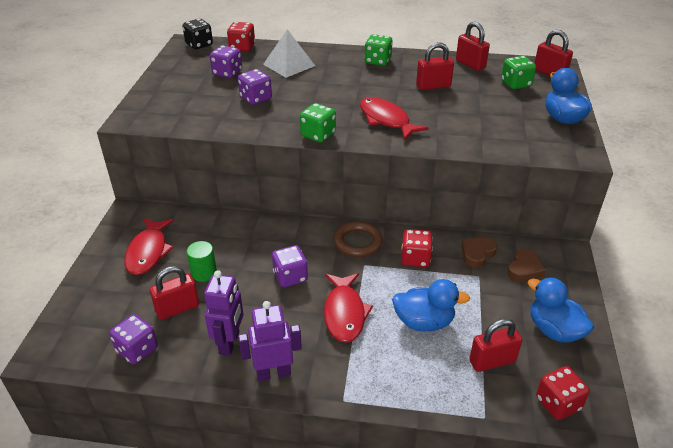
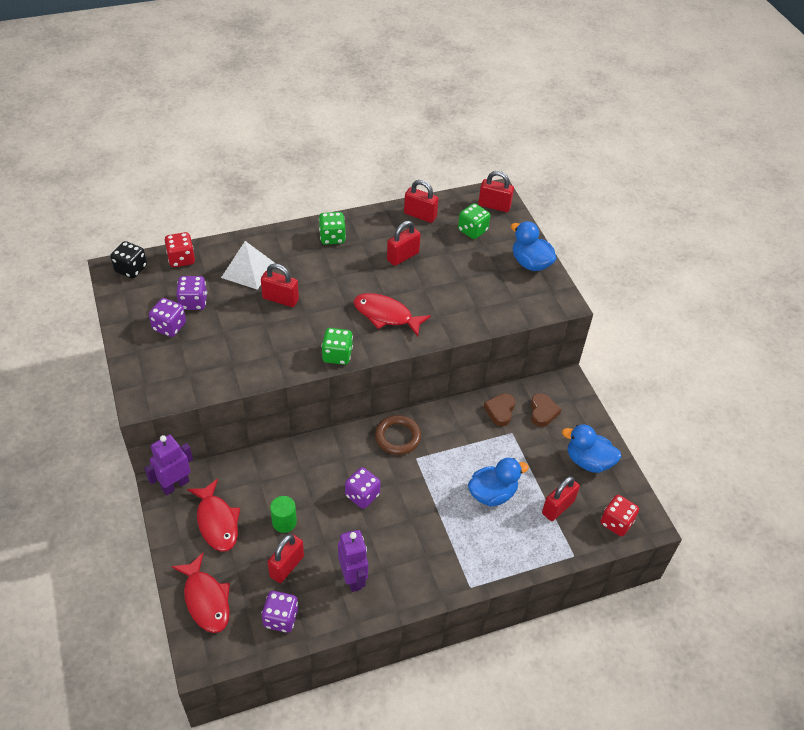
camera: 30 degrees left, 10 degrees up
purple dice [238,69,272,105] -> purple dice moved to [149,298,186,337]
purple robot [238,301,302,381] -> purple robot moved to [144,434,193,495]
red fish [324,273,373,343] -> red fish moved to [172,553,230,633]
red dice [401,229,433,267] -> none
none -> red padlock [261,264,299,307]

